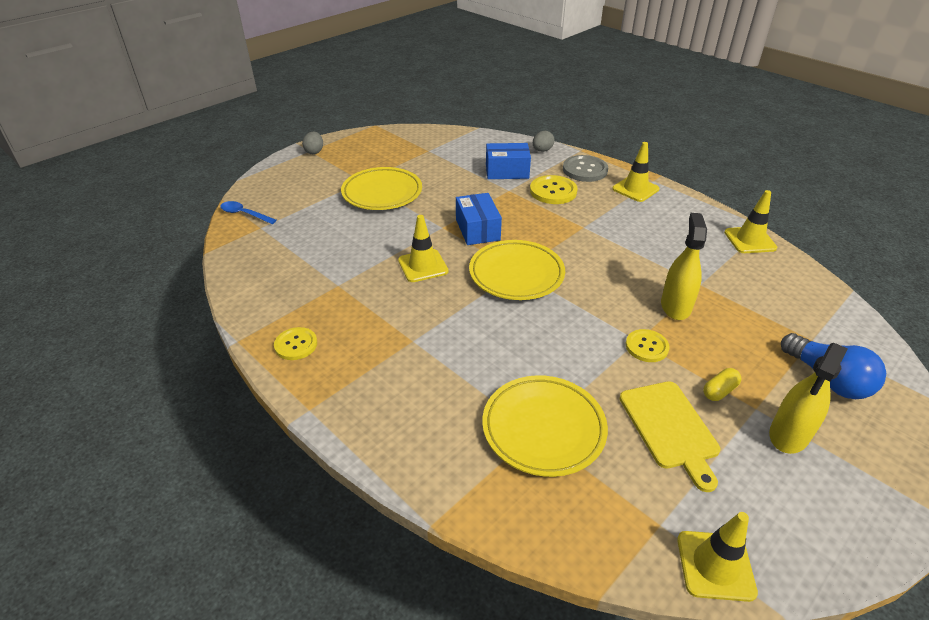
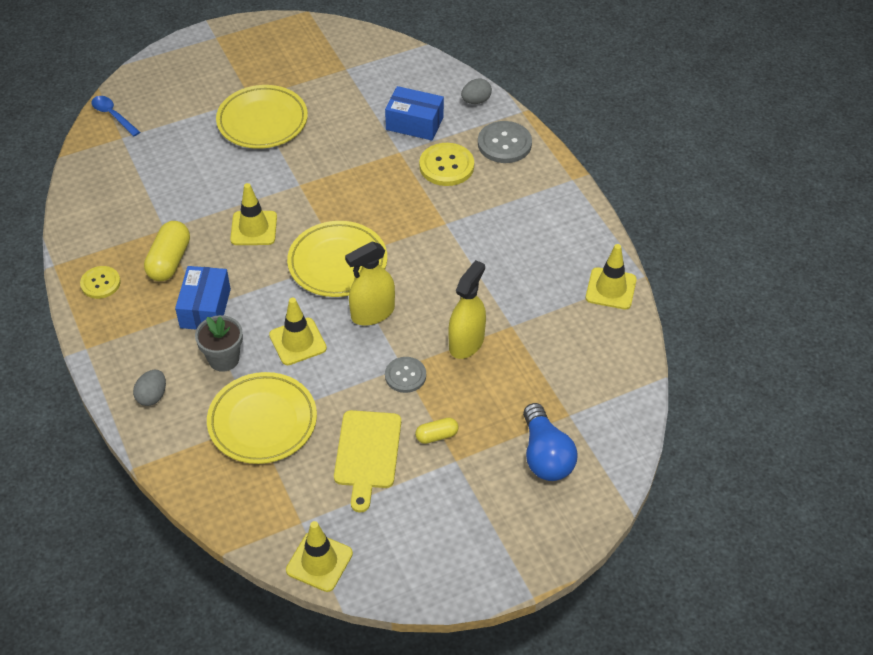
camera: 20 degrees right, 10 degrees up
grey egg [302,132,323,154] -> grey egg moved to [133,369,166,406]
blue box [456,193,502,245] -> blue box moved to [175,266,231,329]
yellow traffic cone [612,142,660,202] -> yellow traffic cone moved to [269,298,327,365]
yellow button [626,329,670,362] -> grey button [385,357,426,393]
yellow spray bottle [769,343,848,454] -> yellow spray bottle moved to [345,242,395,326]
none -> yellow capsule [144,221,190,281]
none -> grey flower pot [195,315,243,372]

